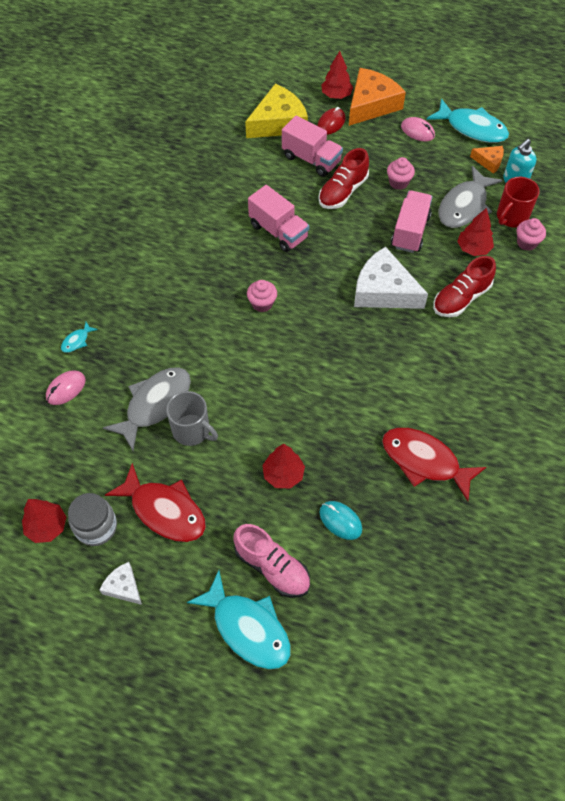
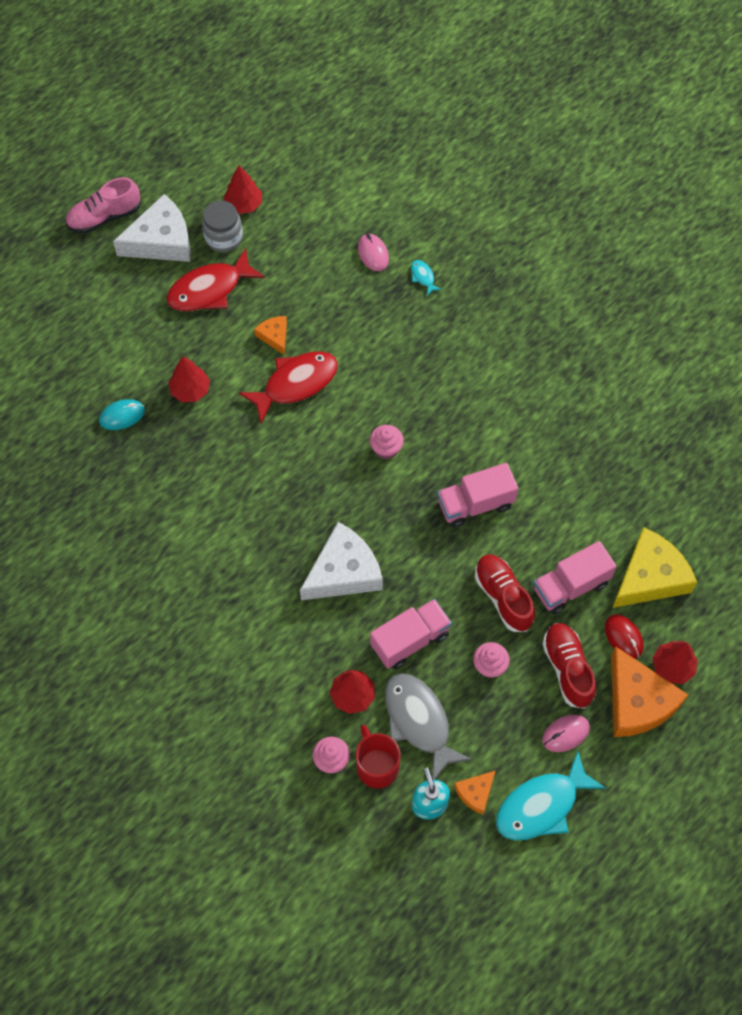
camera: 115 degrees right, 5 degrees up
white cheese [100,562,142,605] -> white cheese [113,194,191,262], size x2.02
grey fish [103,367,191,451] -> none
grey mug [166,391,218,446] -> orange cheese [254,316,287,355]
turquoise fish [187,570,291,669] -> none
pink shoe [234,524,310,598] -> pink shoe moved to [65,177,140,234]
yellow cheese [245,84,308,138] -> yellow cheese turned 120 degrees counterclockwise [612,527,697,608]
red fish [382,428,486,501] -> red fish moved to [239,351,338,423]
pink truck [391,190,432,253] -> pink truck turned 75 degrees counterclockwise [370,599,452,669]
red shoe [433,256,496,317] -> red shoe moved to [542,623,596,709]

